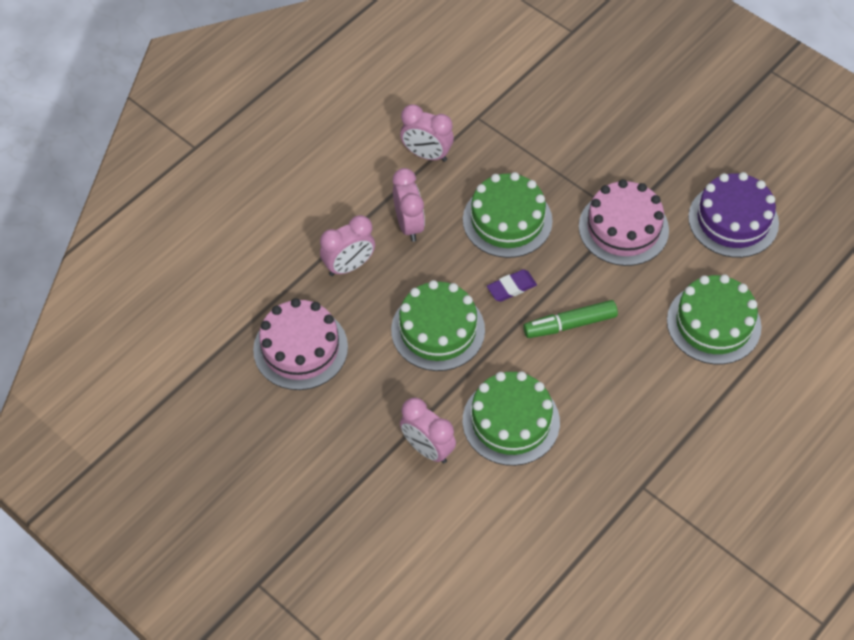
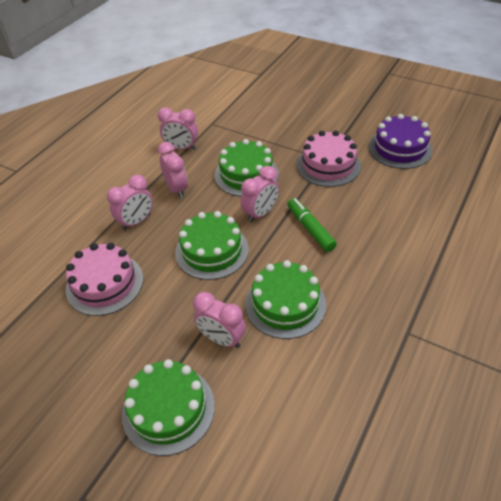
camera: 10 degrees left, 10 degrees down
purple eraser [487,269,537,302] -> pink clock [240,166,279,222]
green marker [523,300,618,338] -> green marker turned 90 degrees clockwise [287,198,337,252]
green cake [667,274,761,364] -> green cake moved to [122,359,215,456]

